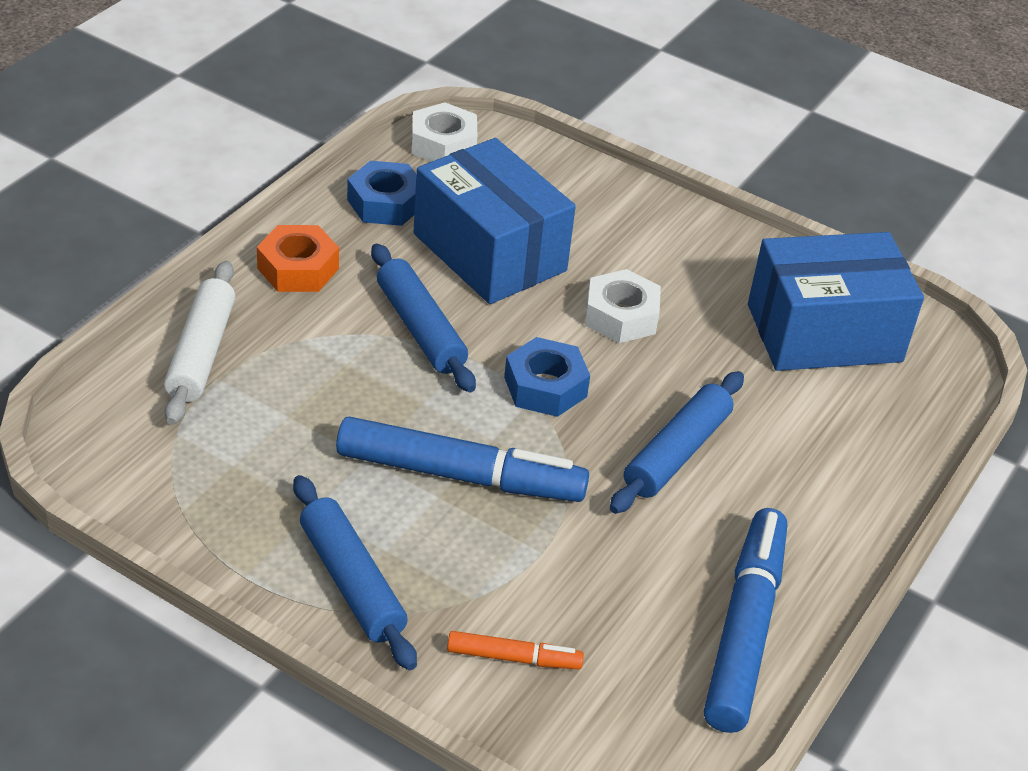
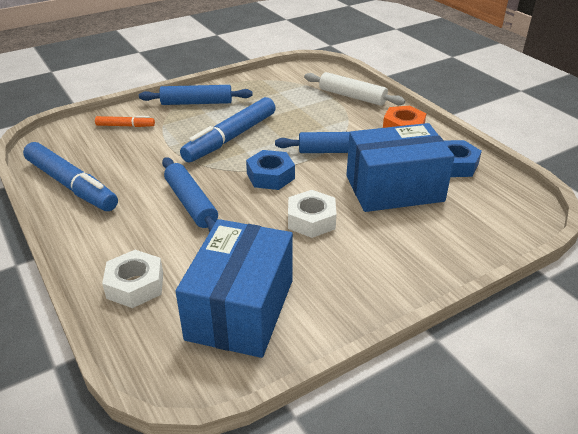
camera: 120 degrees right, 5 degrees down
white nut [412,103,477,162] -> white nut moved to [102,250,163,308]
orange marker [447,631,584,669] -> orange marker turned 120 degrees counterclockwise [95,116,155,127]

